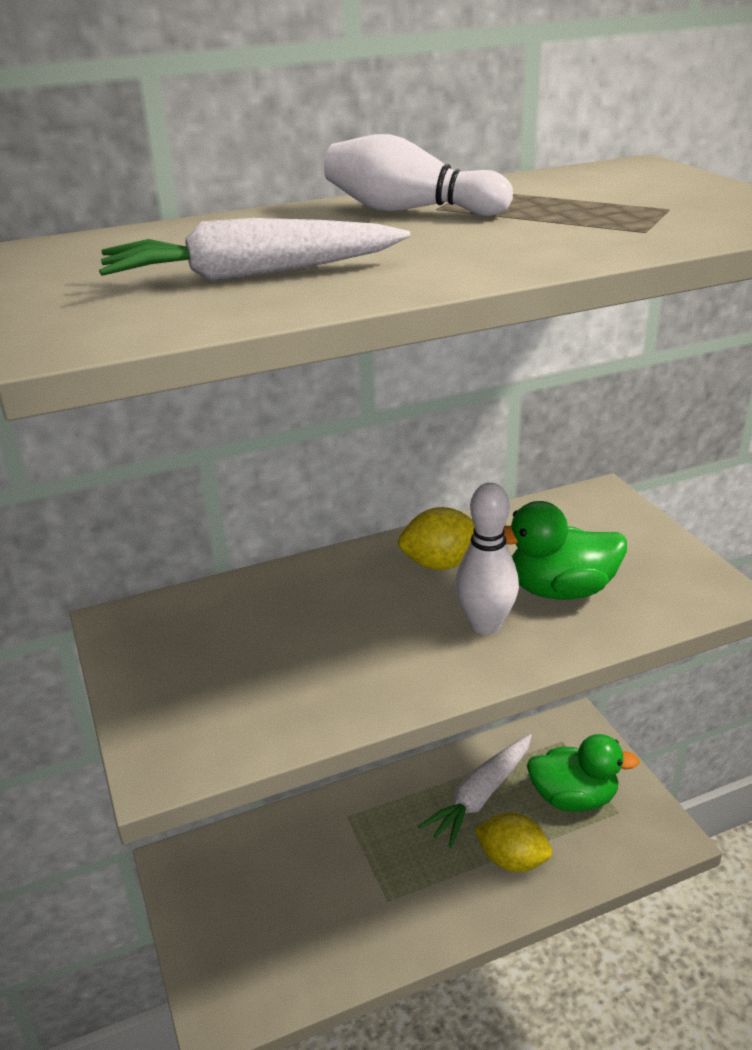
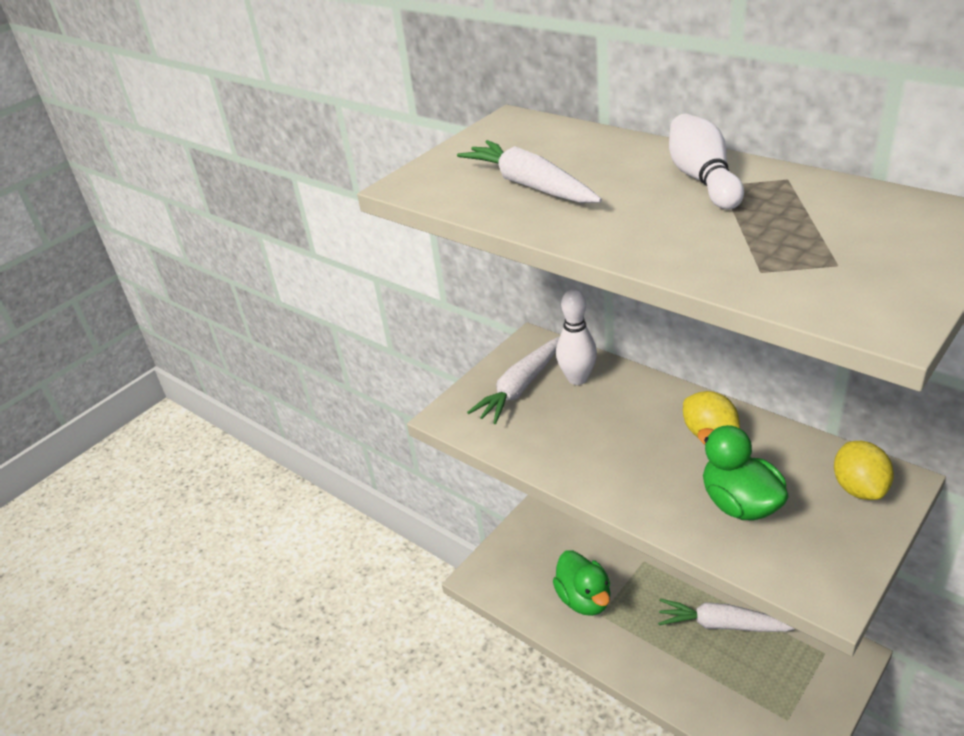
camera: 65 degrees right, 5 degrees up
white bowling pin [455,483,519,635] -> white bowling pin moved to [556,289,597,385]
yellow lemon [474,813,552,872] -> yellow lemon moved to [834,441,894,500]
green duck [527,734,640,812] -> green duck moved to [553,550,611,616]
none -> white carrot [467,336,560,424]

